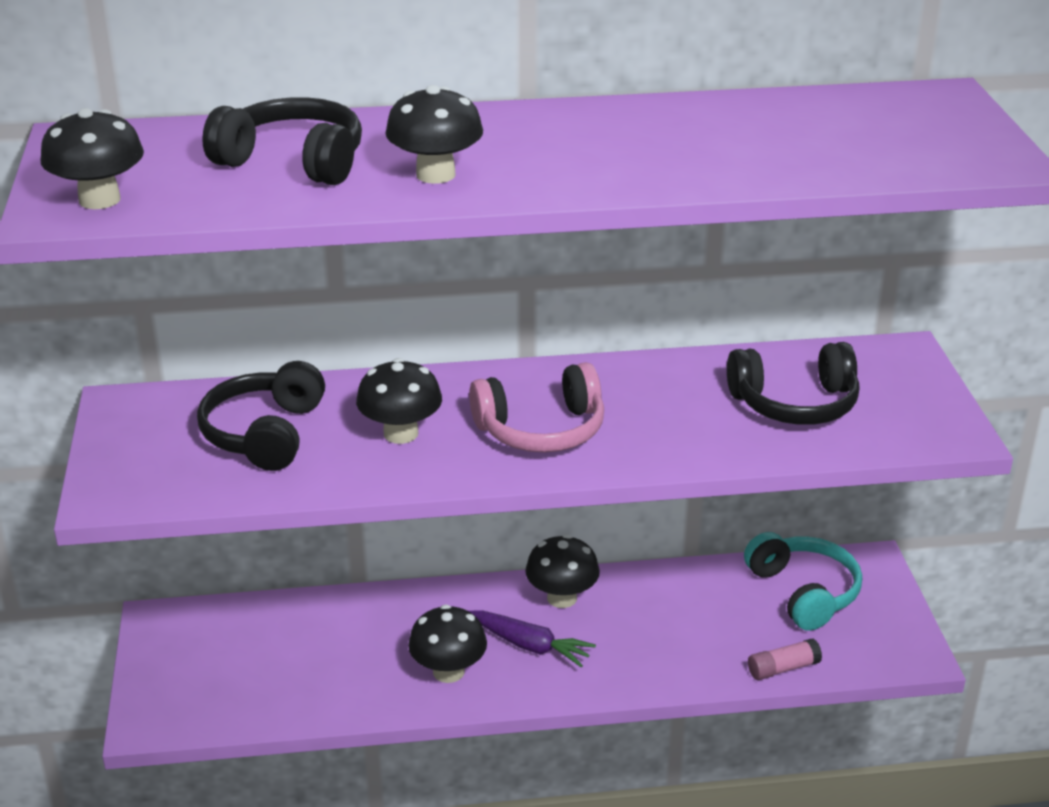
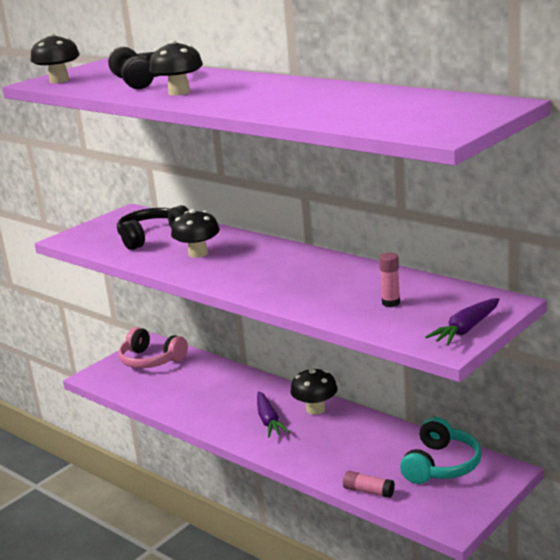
camera: 50 degrees right, 10 degrees down
black mushroom [408,604,487,683] -> none
pink headphones [469,362,604,453] -> pink headphones moved to [118,327,188,368]
black headphones [727,342,859,425] -> pink glue stick [379,253,400,307]
none -> purple carrot [425,298,500,345]

